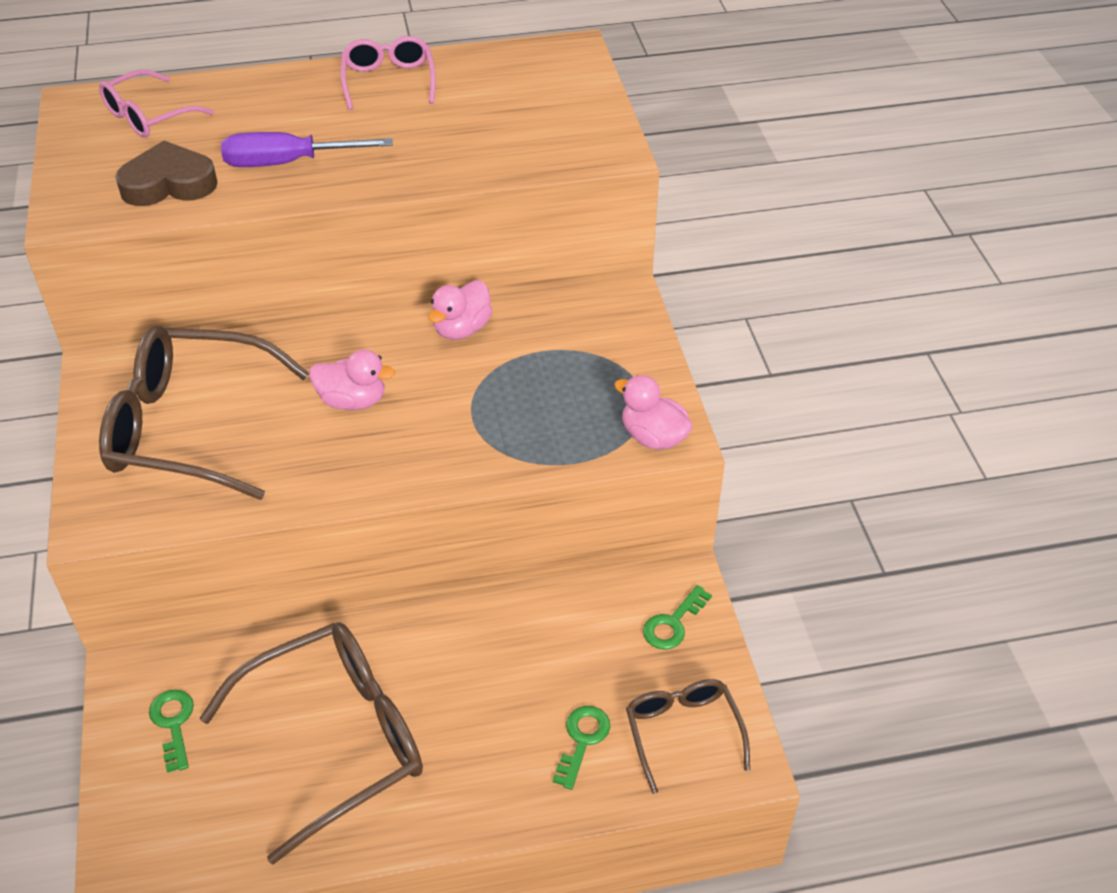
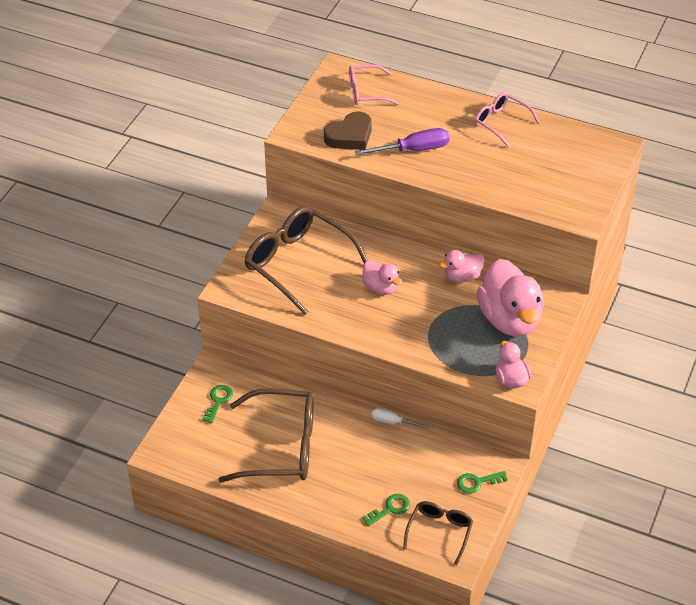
camera: 35 degrees right, 0 degrees up
brown heart [115,141,218,206] -> brown heart turned 120 degrees clockwise [324,112,372,150]
purple screwdriver [221,132,393,167] -> purple screwdriver turned 135 degrees clockwise [355,128,449,155]
pink glasses [341,36,436,110] -> pink glasses turned 75 degrees counterclockwise [475,92,540,148]
none -> white screwdriver [371,408,429,429]
none -> pink duck [477,259,544,336]

